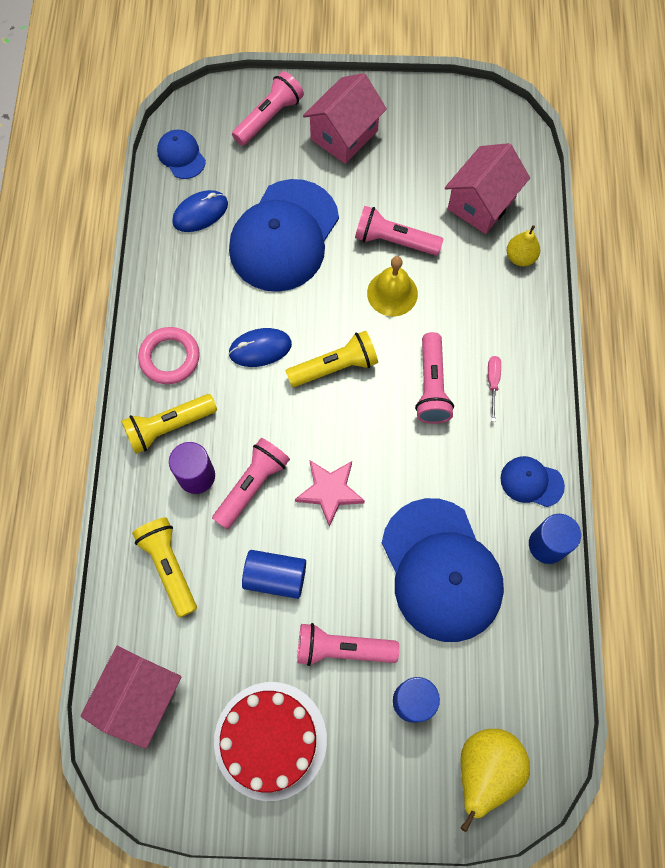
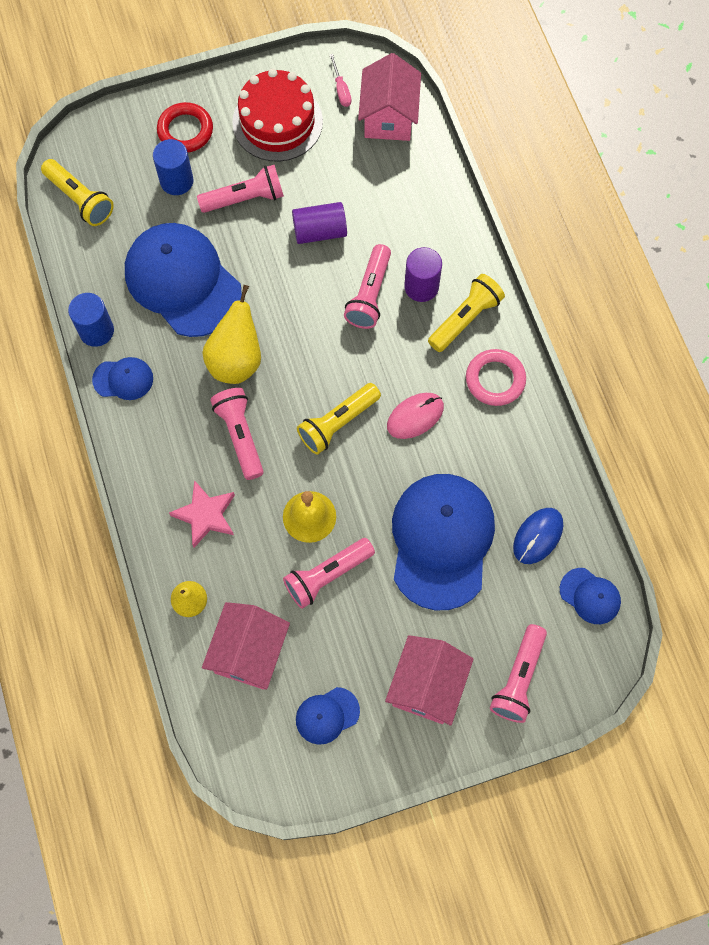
camera: 160 degrees right, 0 degrees up
yellow flashlight [132,518,197,618] -> yellow flashlight moved to [41,159,114,226]
blue mouse [228,328,292,367] -> pink mouse [387,393,444,439]
blue cylinder [242,550,306,599] -> purple cylinder [292,202,347,244]
pink star [295,460,365,527] -> pink star moved to [169,480,235,548]
pink flashlight [355,206,443,256] -> pink flashlight turned 150 degrees clockwise [283,538,375,609]
yellow pear [460,729,530,832] -> yellow pear moved to [202,285,261,384]
pink screwdriver [488,356,501,422] -> pink screwdriver moved to [330,54,351,107]
none -> red ring [157,102,213,152]
none -> blue cap [296,687,360,745]

